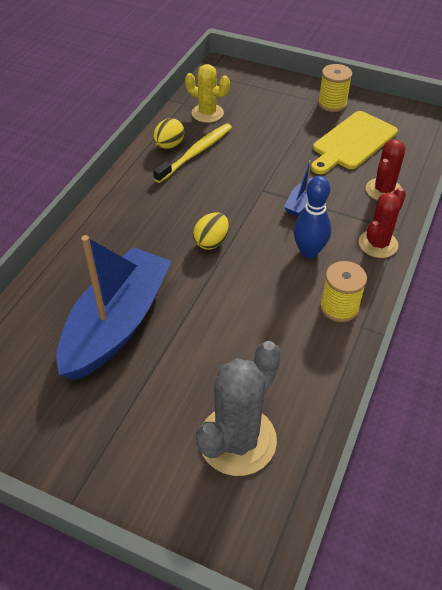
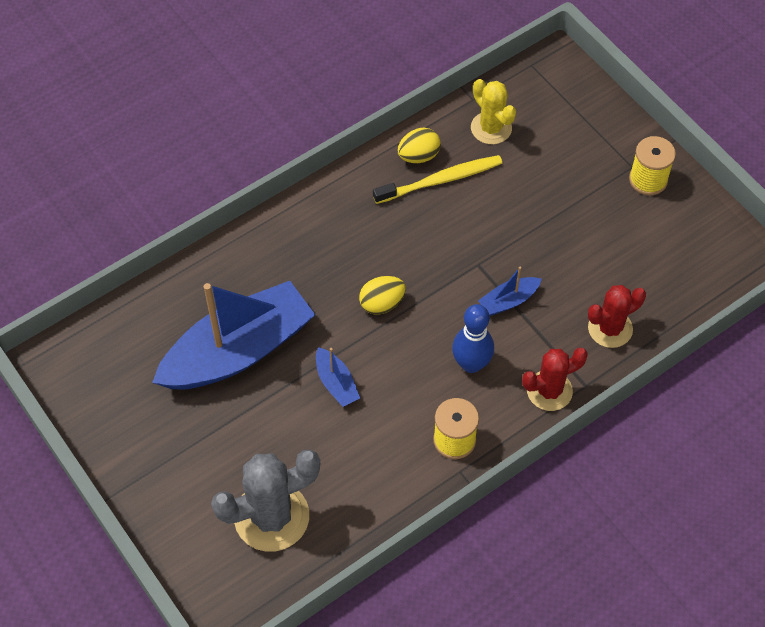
camera: 30 degrees right, 10 degrees up
yellow cutting board [311,111,398,174] -> none
none -> blue boat [316,347,360,407]

